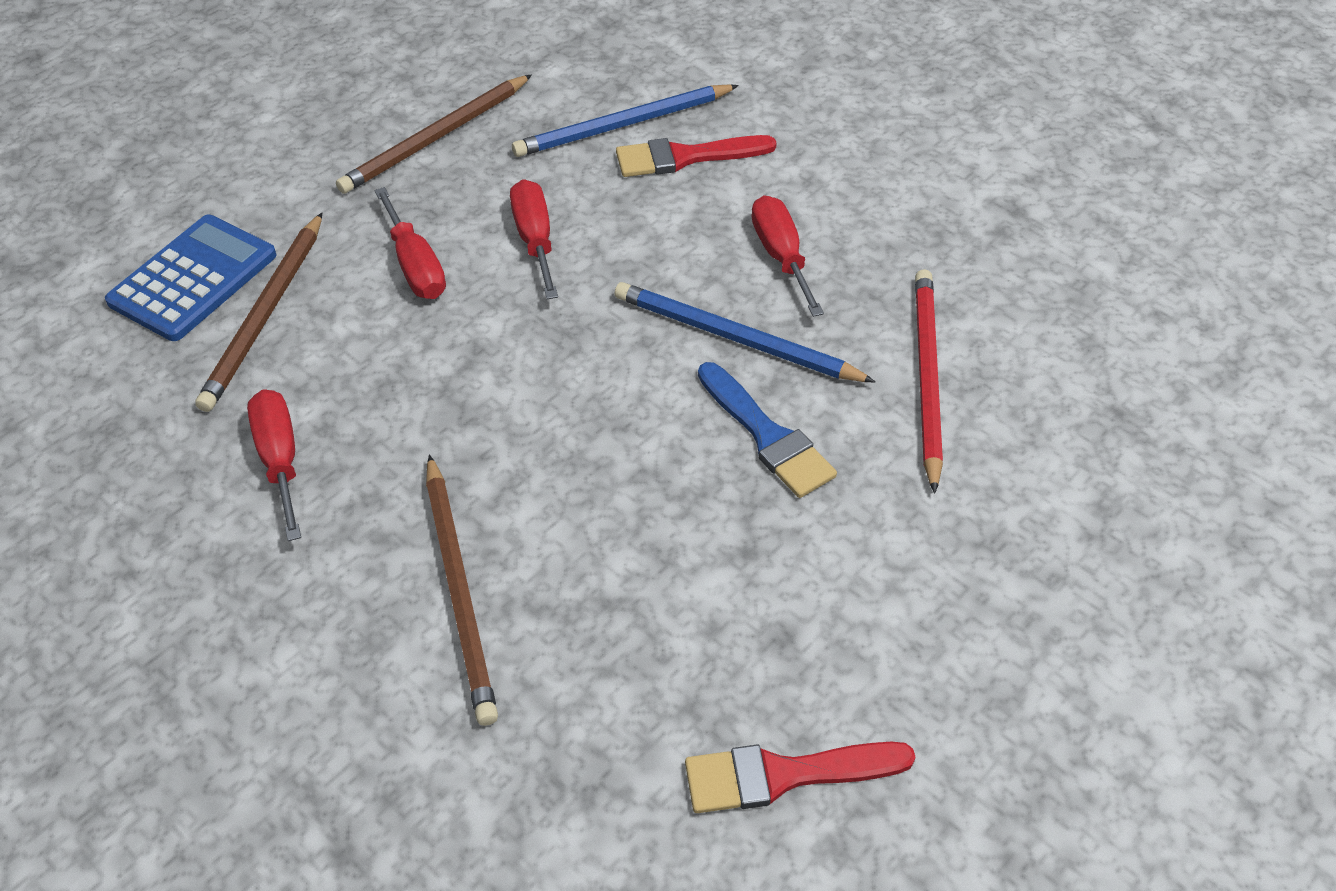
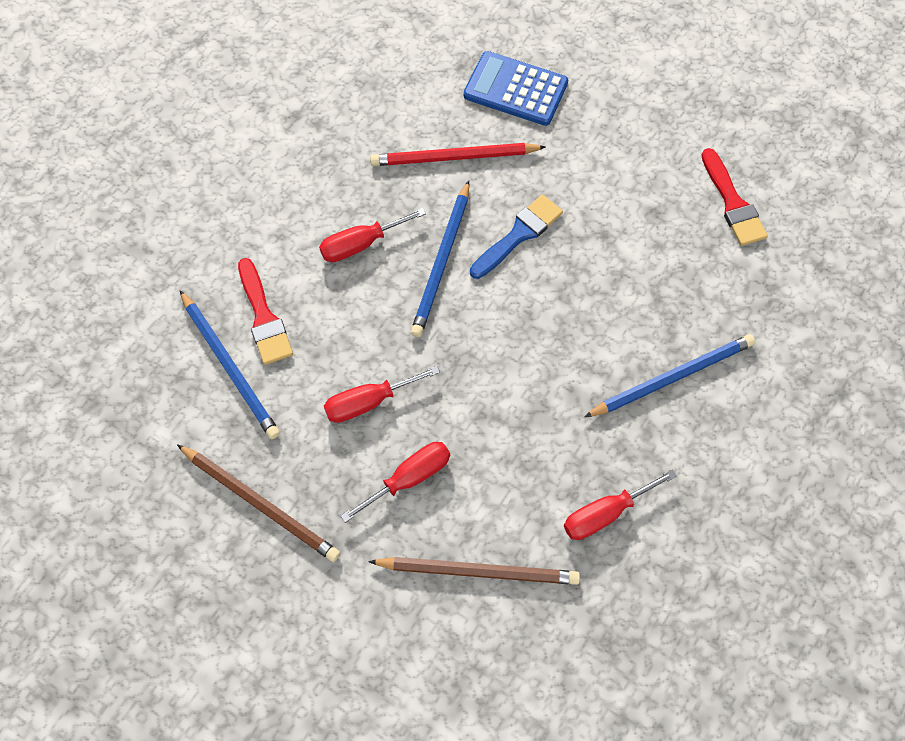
camera: 100 degrees left, 15 degrees up
blue calculator [105,215,277,341] -> blue calculator moved to [464,51,568,126]
brown pencil [426,454,498,726] -> blue pencil [584,334,755,417]

